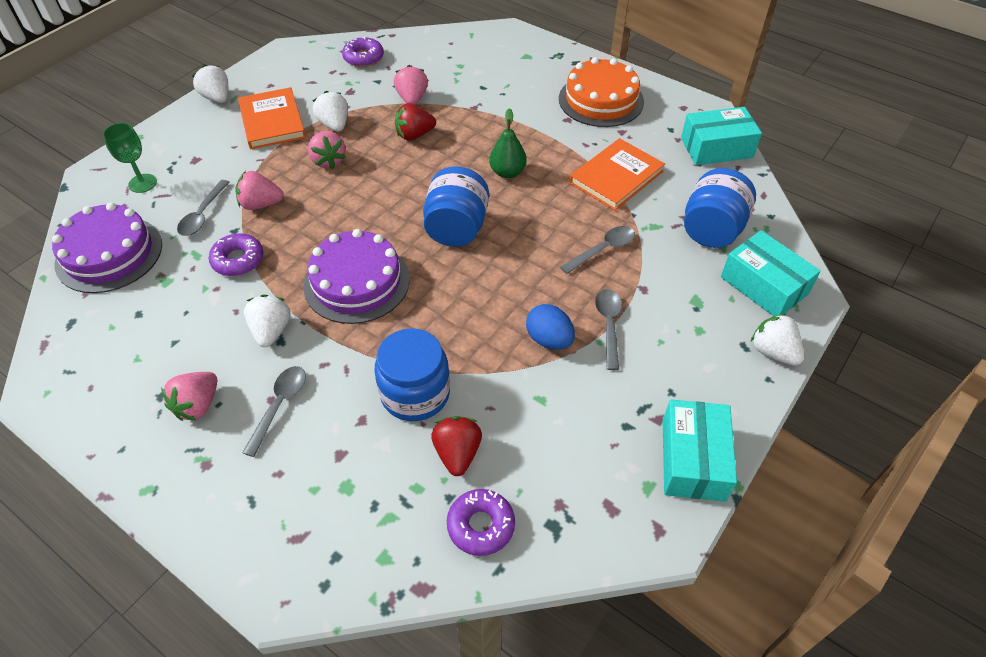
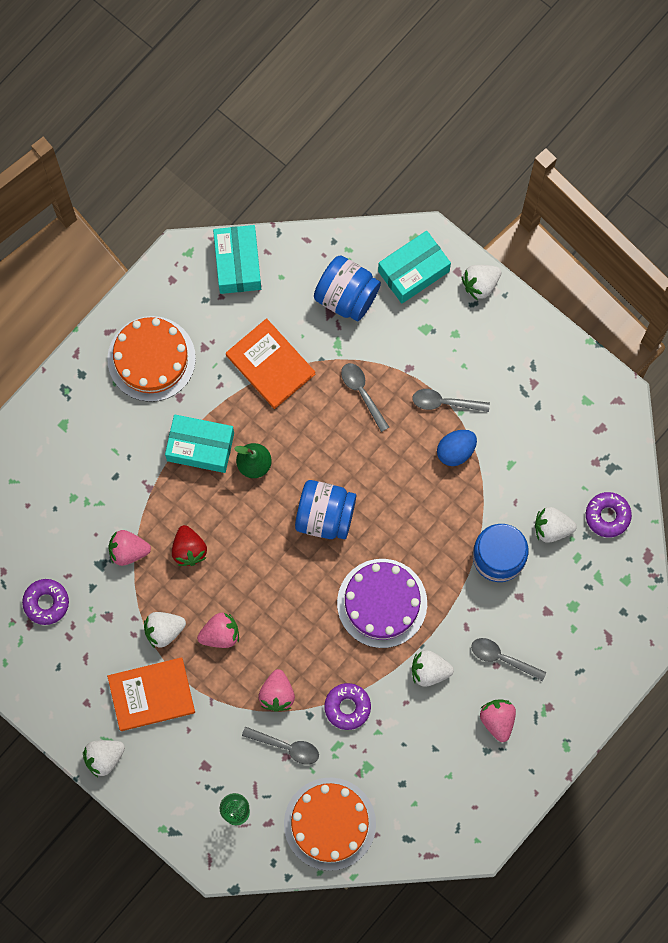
camera: 85 degrees left, 25 degrees up
purple cake [52,202,162,293] -> orange cake [284,778,376,871]
pink strawberry [161,372,217,421] -> pink strawberry turned 135 degrees counterclockwise [480,700,516,742]
red strawberry [431,416,482,476] -> white strawberry [535,507,577,543]
turquoise box [663,399,737,502] -> turquoise box moved to [165,414,234,473]

